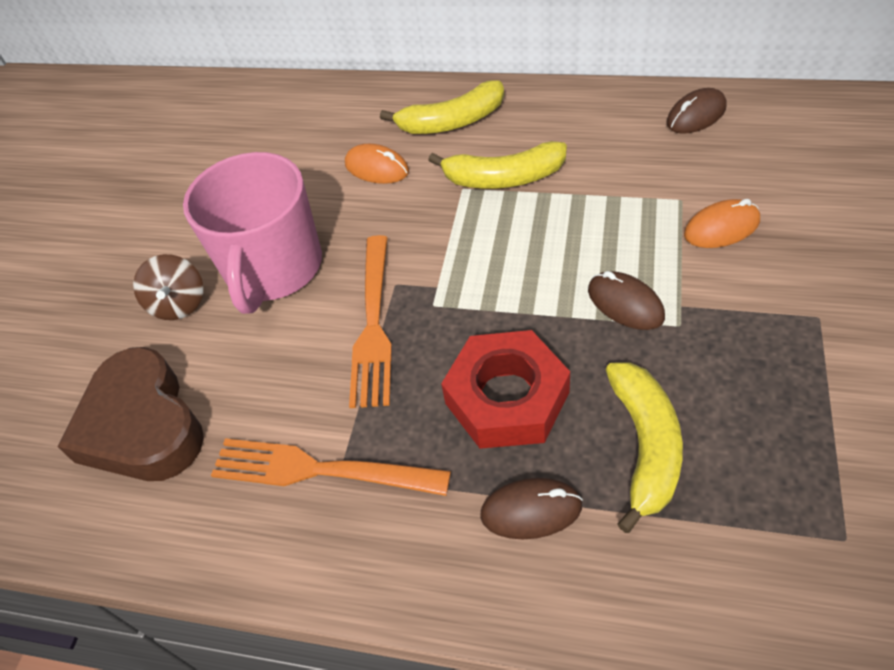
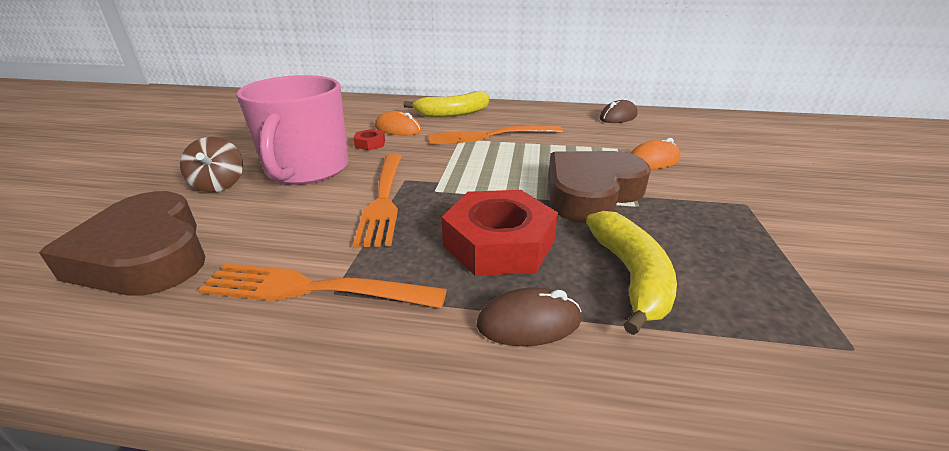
camera: 10 degrees left, 20 degrees down
yellow banana [428,141,567,189] -> orange fork [428,126,563,145]
brown mouse [588,271,665,330] -> brown heart [548,151,651,223]
none -> red nut [353,129,385,150]

